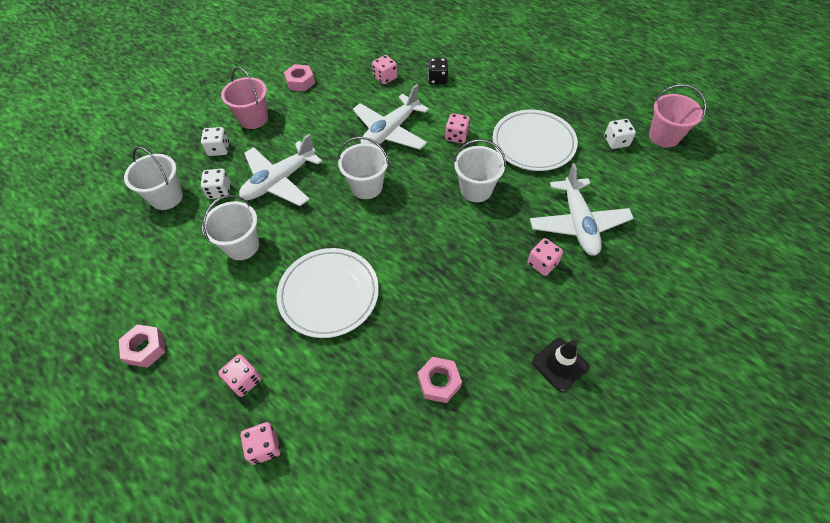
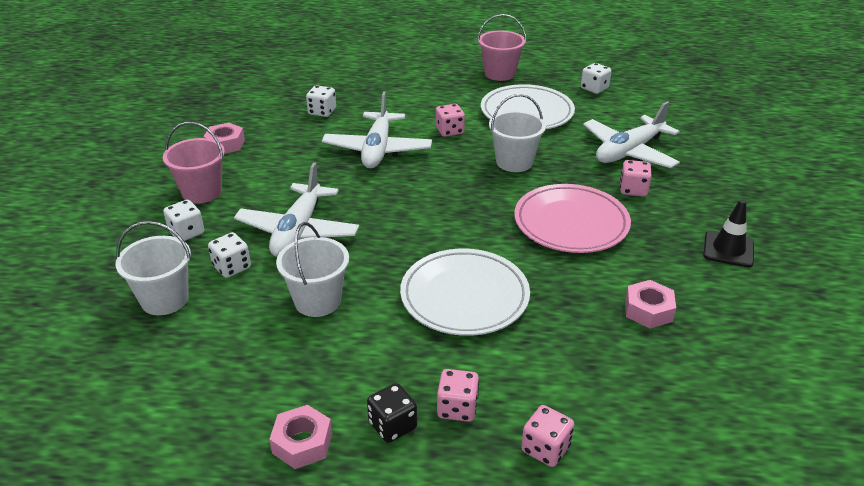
camera: 35 degrees left, 20 degrees down
white bucket [338,137,389,199] -> none
pink dice [372,55,397,84] -> white dice [306,85,336,117]
black dice [428,58,448,84] -> black dice moved to [367,383,417,443]
white plane [530,163,634,256] -> white plane turned 90 degrees clockwise [583,101,680,168]
pink bucket [649,84,706,148] -> pink bucket moved to [477,14,526,81]
none -> pink plate [514,184,631,253]

